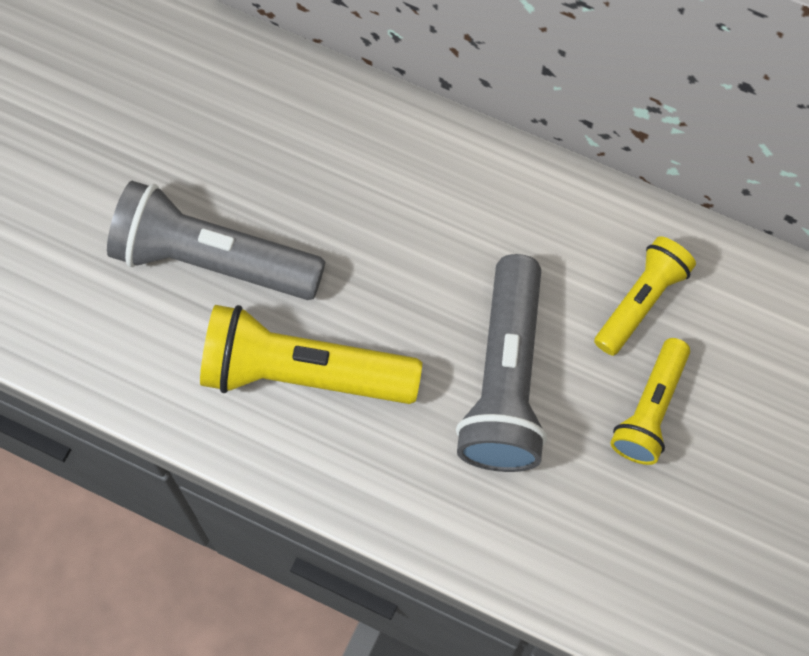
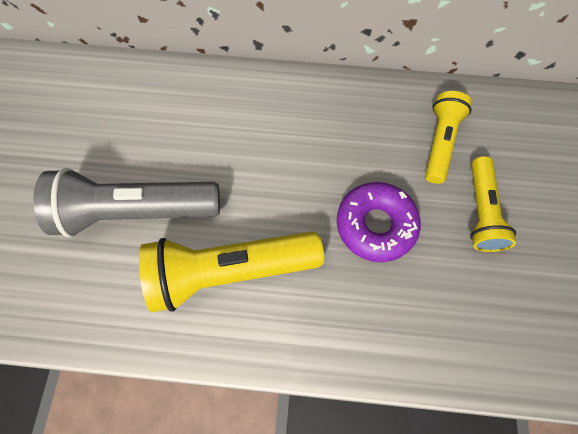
camera: 20 degrees left, 0 degrees up
grey flashlight [456,254,547,472] -> purple donut [337,182,421,262]

